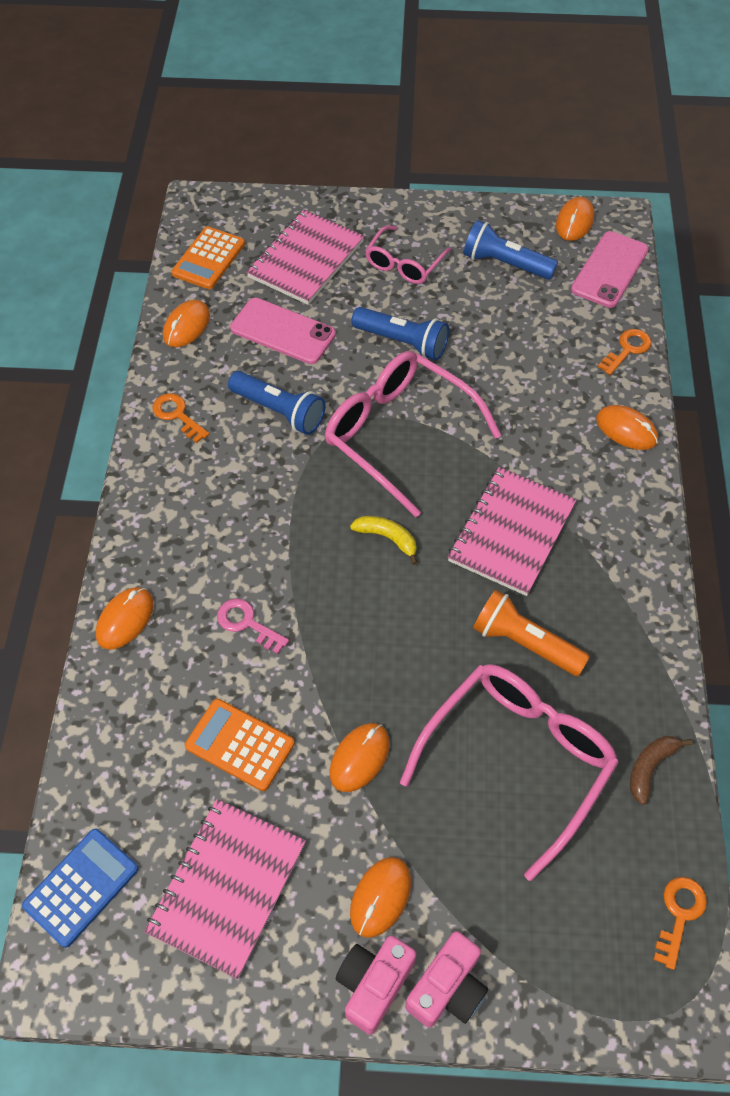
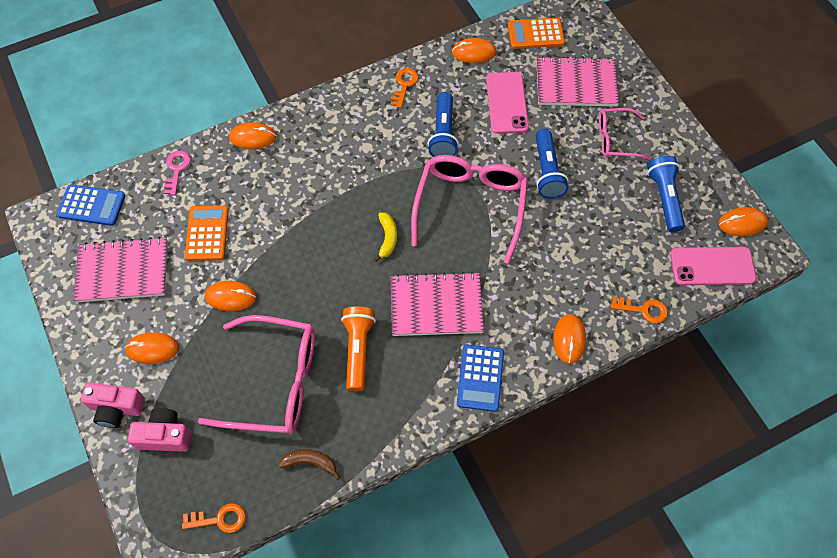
camera: 60 degrees right, 5 degrees up
pink key [217,599,289,654] -> pink key moved to [164,151,191,195]
pink camera [335,936,416,1035] -> pink camera moved to [128,408,191,452]
none -> blue calculator [457,344,504,412]

